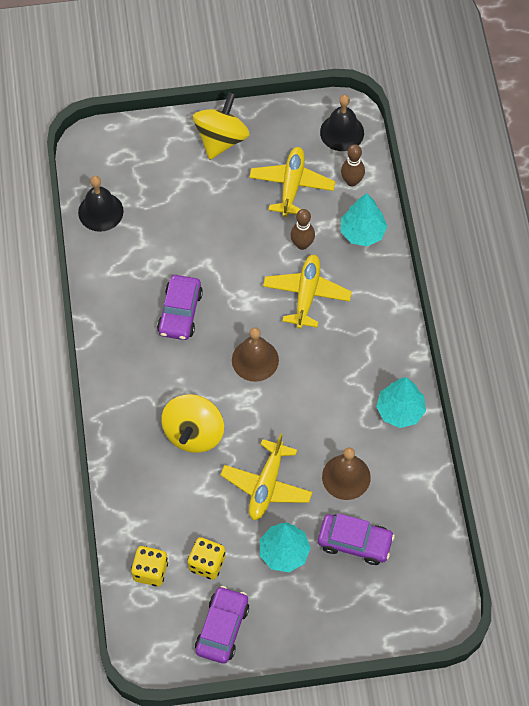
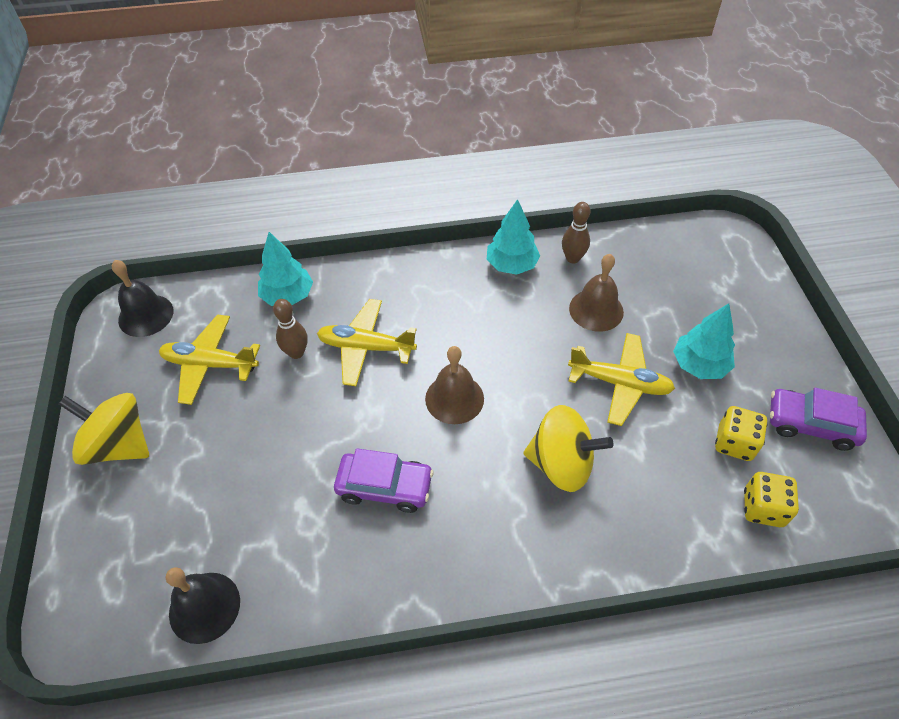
camera: 90 degrees left, 10 degrees down
purple car [318,513,395,565] -> none
brown bowling pin [341,144,365,186] -> brown bowling pin moved to [562,202,590,263]

